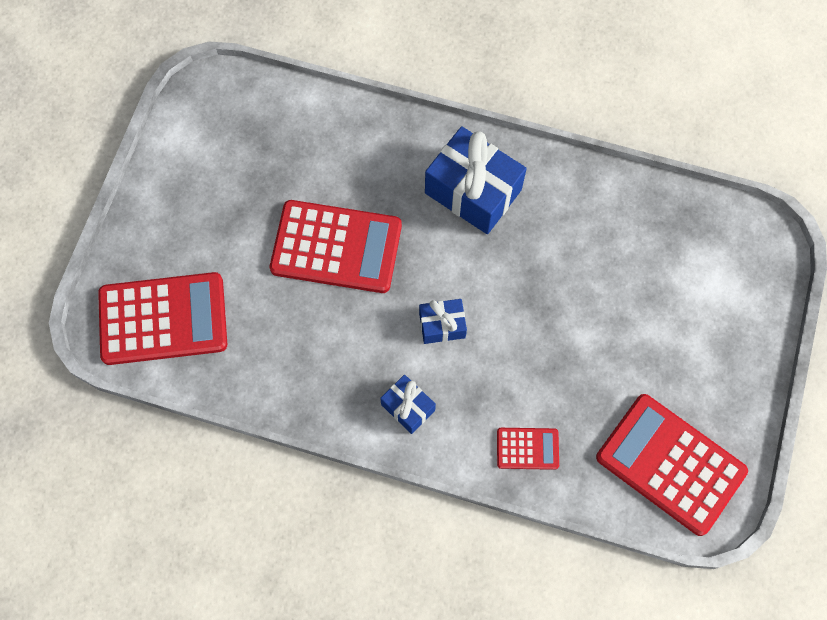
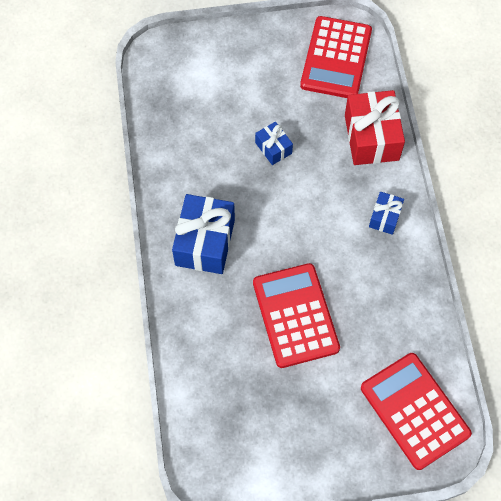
camera: 115 degrees left, 5 degrees down
blue gift [419,299,467,344] -> blue gift moved to [255,122,293,165]
red calculator [497,428,559,470] -> red gift [345,90,405,165]

